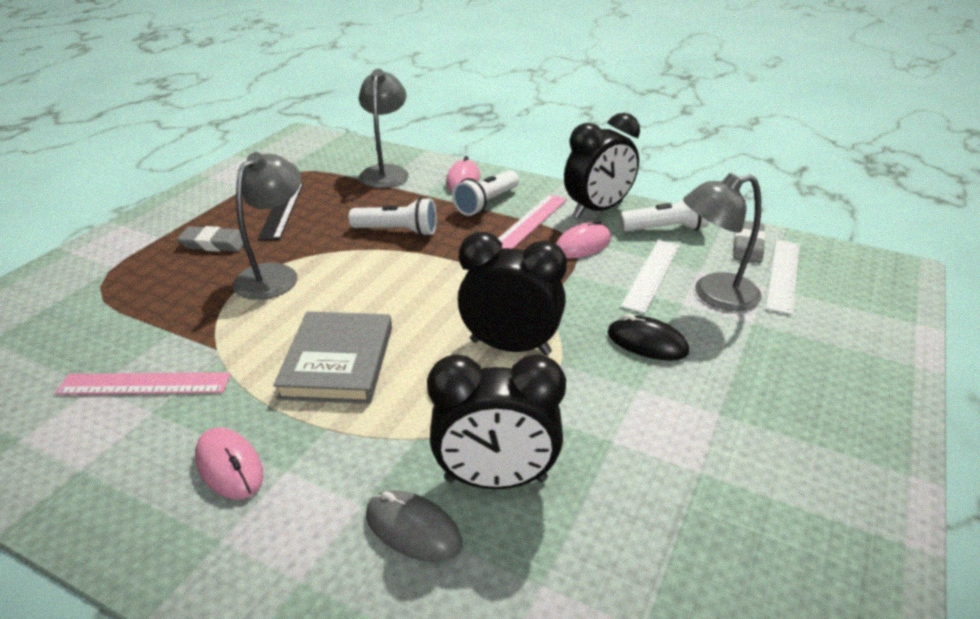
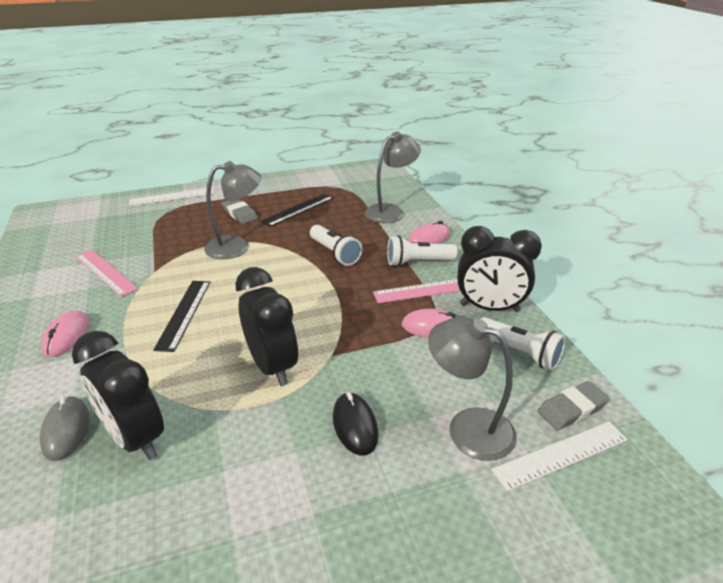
camera: 45 degrees right, 0 degrees up
grey book [273,311,392,404] -> black ruler [153,281,210,352]
white ruler [621,240,680,314] -> white ruler moved to [130,188,214,206]

